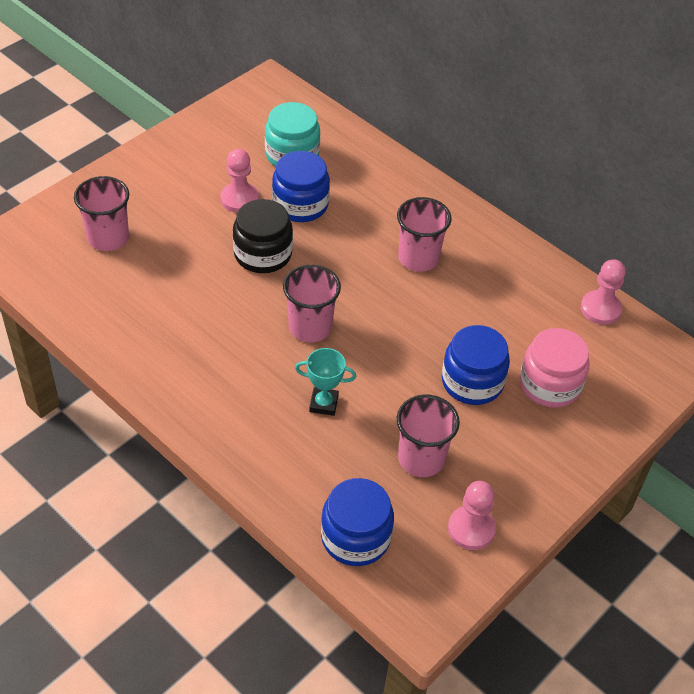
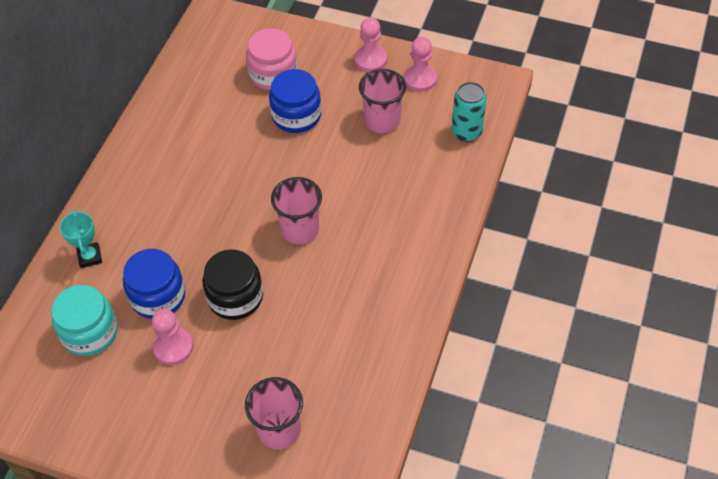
camera: 110 degrees left, 5 degrees up
turquoise trophy [295,348,356,416] -> turquoise trophy moved to [60,210,102,268]
blue jar [321,478,394,566] -> turquoise can [452,82,487,142]
pink cup [397,197,451,272] -> none
pink pawn [581,259,626,325] -> pink pawn moved to [354,17,387,72]

